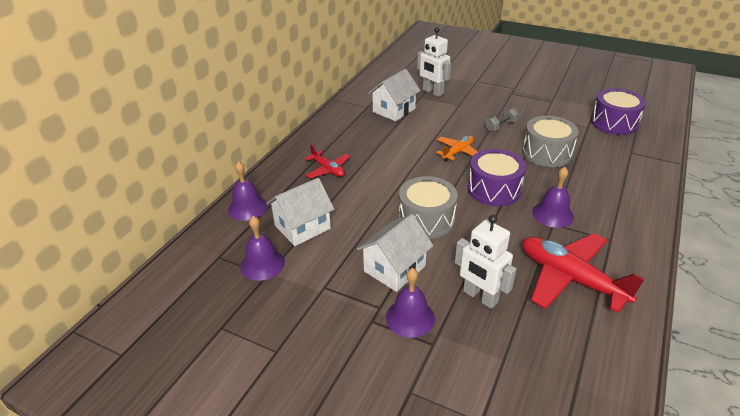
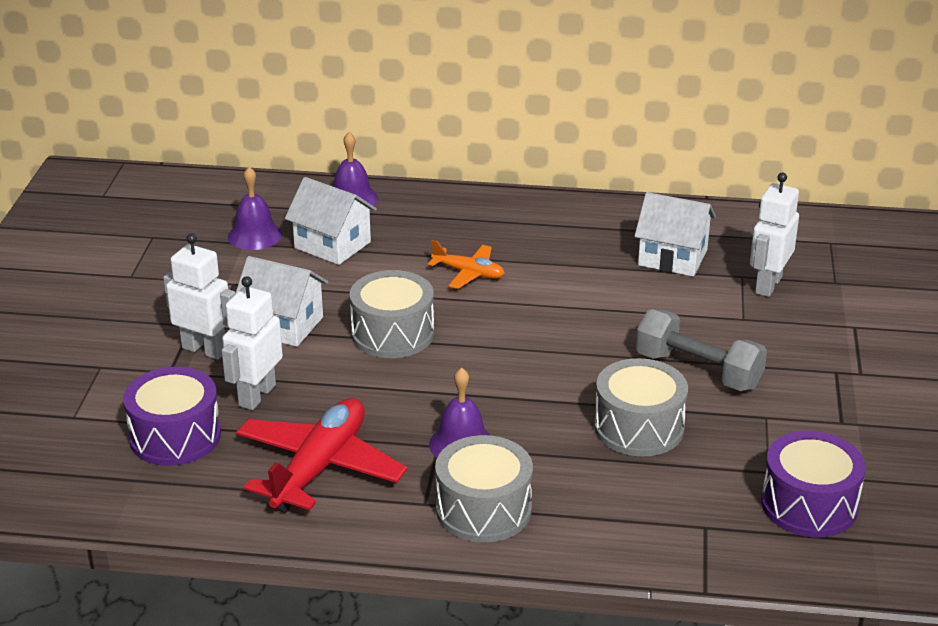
camera: 70 degrees right, 5 degrees down
red plane [304,144,350,178] -> none
purple bell [386,268,435,338] -> white robot [163,233,235,360]
orange plane [436,135,478,161] -> orange plane moved to [428,240,505,289]
purple drum [468,149,526,206] -> purple drum moved to [123,367,221,466]
grey dumbbell [485,108,519,131] -> grey dumbbell [636,309,767,391], size x1.86
none -> grey drum [435,435,533,542]

